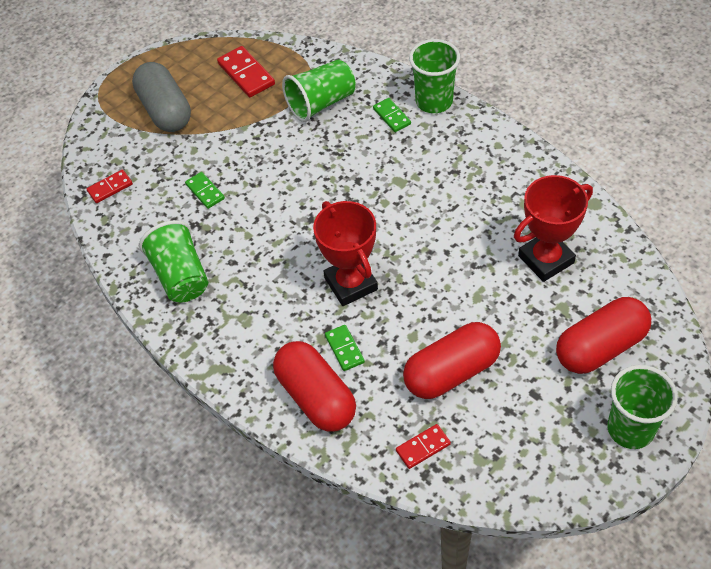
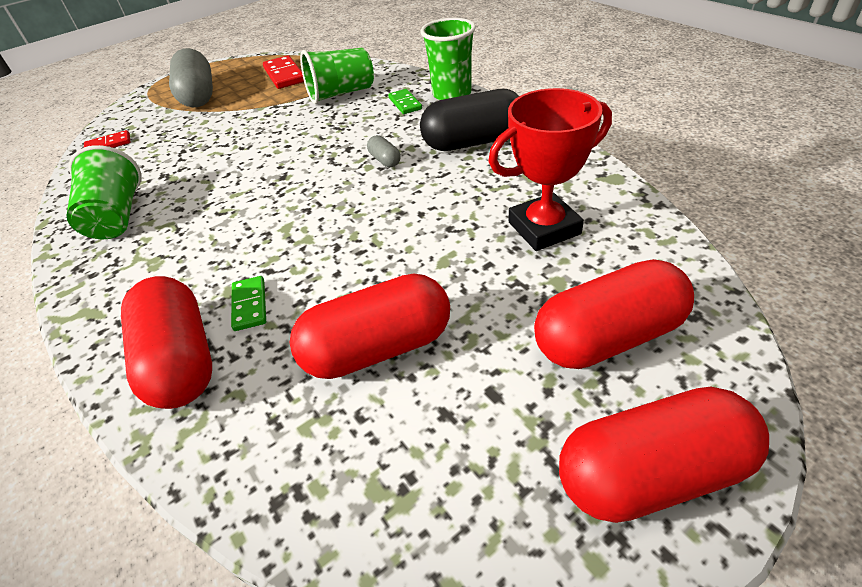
camera: 10 degrees right, 10 degrees down
green domino [185,172,225,209] -> none
red trophy [313,201,378,306] -> none
red domino [396,424,451,469] -> none
green cup [607,365,678,449] -> red capsule [559,386,769,523]
none -> grey capsule [367,135,401,167]
none -> black capsule [420,89,519,151]

